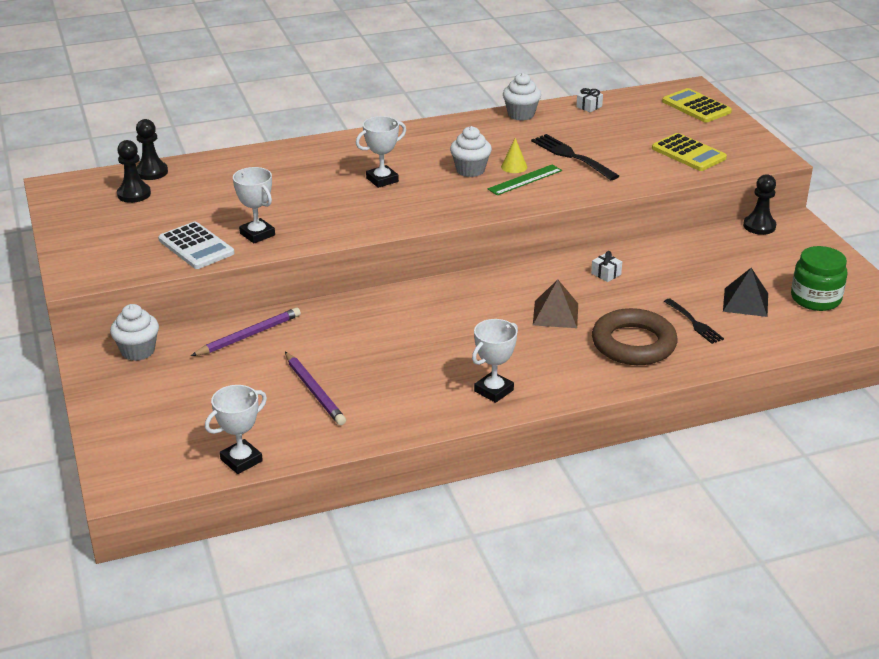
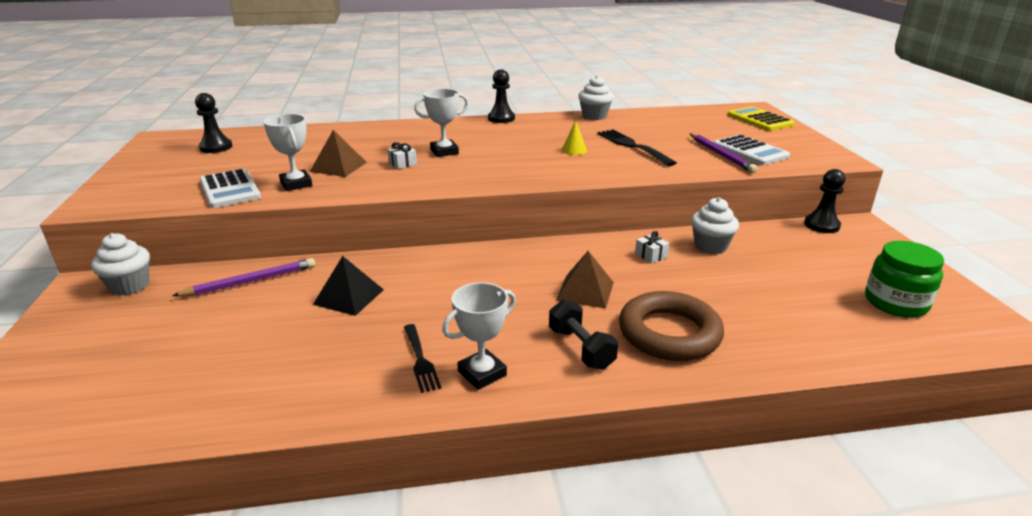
camera: 10 degrees right, 5 degrees down
black pawn [136,119,168,180] -> black pawn moved to [488,69,515,123]
white trophy [205,385,267,474] -> none
purple pencil [285,352,346,425] -> purple pencil moved to [690,133,758,173]
white cupcake [450,126,492,177] -> white cupcake moved to [691,197,739,254]
green ruler [488,165,562,195] -> none
white gift [576,88,603,113] -> white gift moved to [388,142,417,169]
yellow calculator [652,133,727,171] -> white calculator [714,135,790,165]
black fork [664,298,724,344] -> black fork moved to [404,324,441,393]
black pyramid [723,268,768,317] -> black pyramid moved to [313,256,384,316]
none -> brown pyramid [310,130,367,177]
none -> black dumbbell [549,299,618,370]

